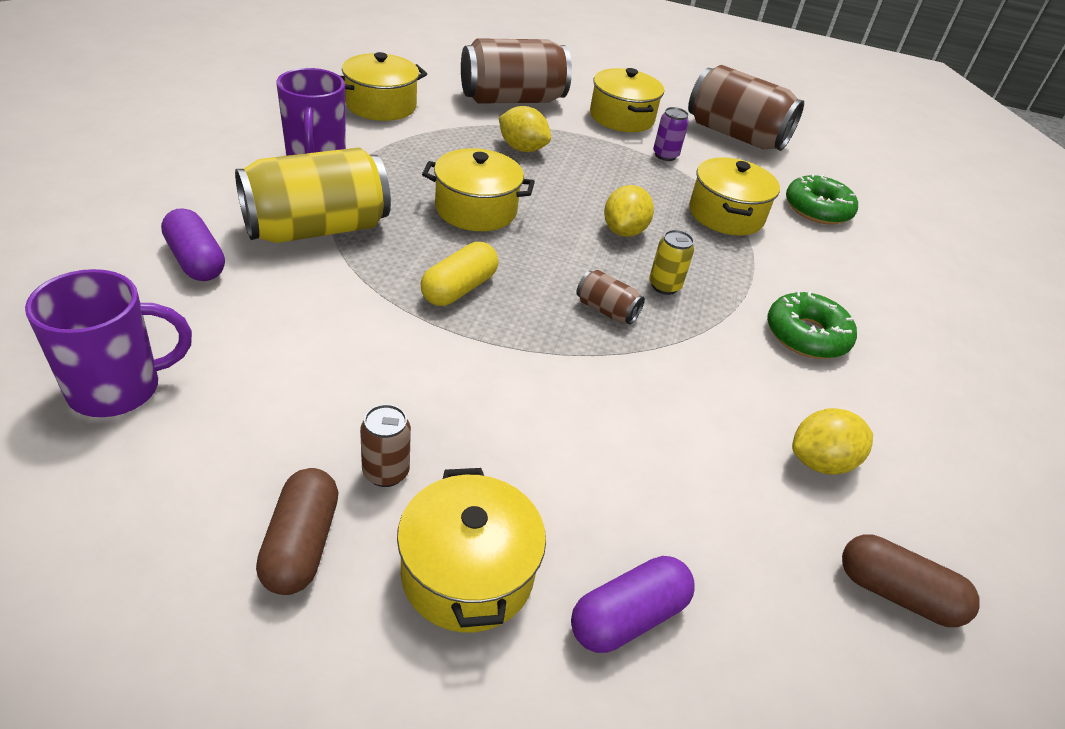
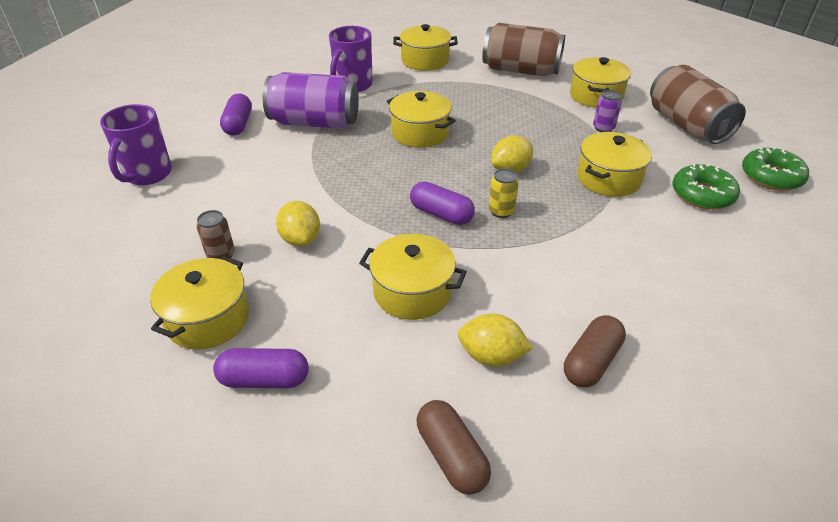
camera: 40 degrees right, 0 degrees up
purple mug [25,269,192,417] -> purple mug turned 90 degrees clockwise [100,104,172,185]
yellow can [235,147,391,243] -> purple can [263,72,359,129]
brown capsule [256,468,338,595] -> brown capsule moved to [564,315,626,388]
yellow capsule [421,242,498,306] -> none
yellow lemon [499,106,551,152] -> yellow lemon moved to [276,201,320,247]
brown can [576,270,645,325] -> purple capsule [410,182,475,225]
green donut [767,291,857,359] -> green donut moved to [742,147,809,191]
none -> yellow pot [359,234,467,320]

